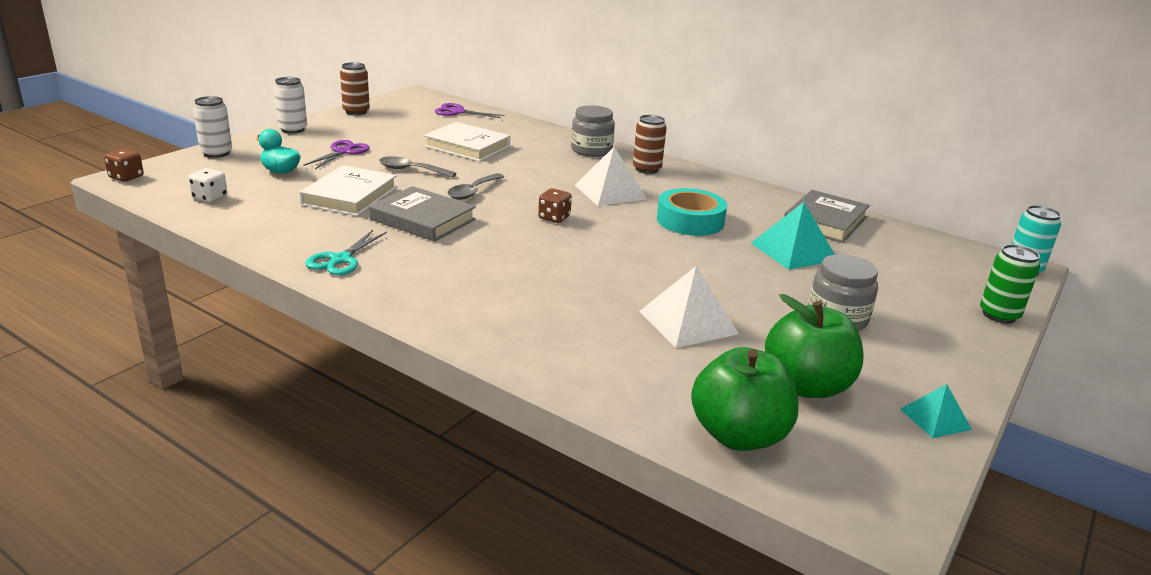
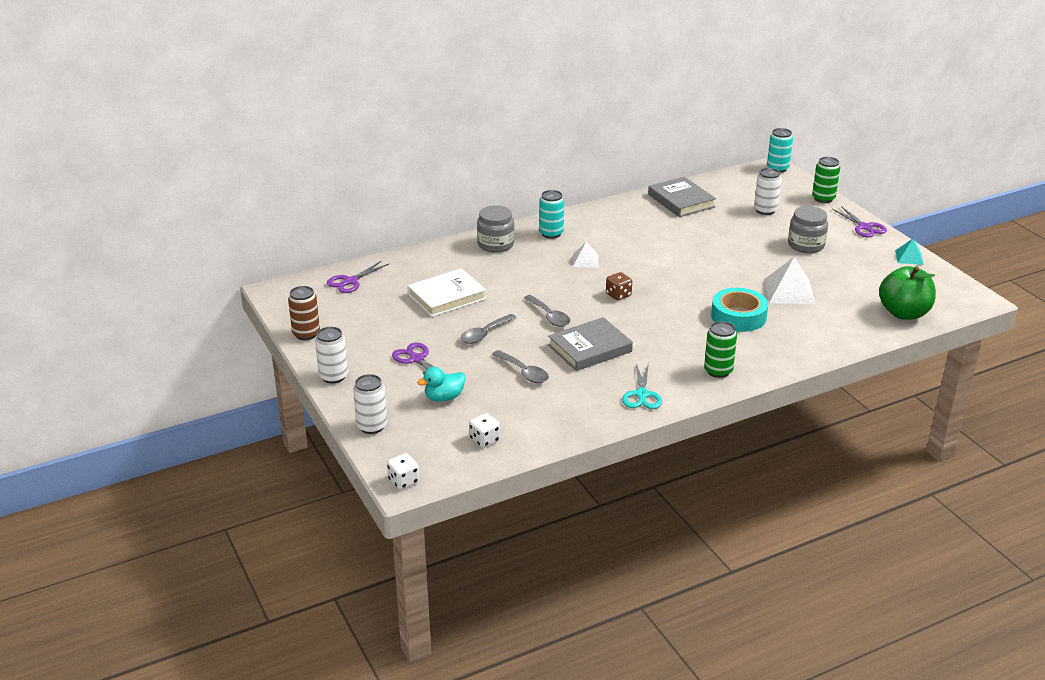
camera: 60 degrees left, 5 degrees up
brown dice [104,149,144,182] -> white dice [387,453,419,490]
white book [299,165,397,216] -> grey spoon [492,350,549,383]
turquoise scissors [305,230,387,275] -> turquoise scissors turned 45 degrees clockwise [622,363,662,409]
white pyramid [575,147,647,206] -> white pyramid [573,242,598,268], size x0.58
brown can [633,115,667,174] -> turquoise can [539,190,564,239]
turquoise tape [657,188,727,236] -> turquoise tape moved to [711,288,768,332]
turquoise pyramid [751,202,835,270] -> none
green apple [765,294,863,398] -> none
none -> green can [704,321,737,378]
none -> white can [754,168,782,215]
none -> purple scissors [832,206,887,237]

